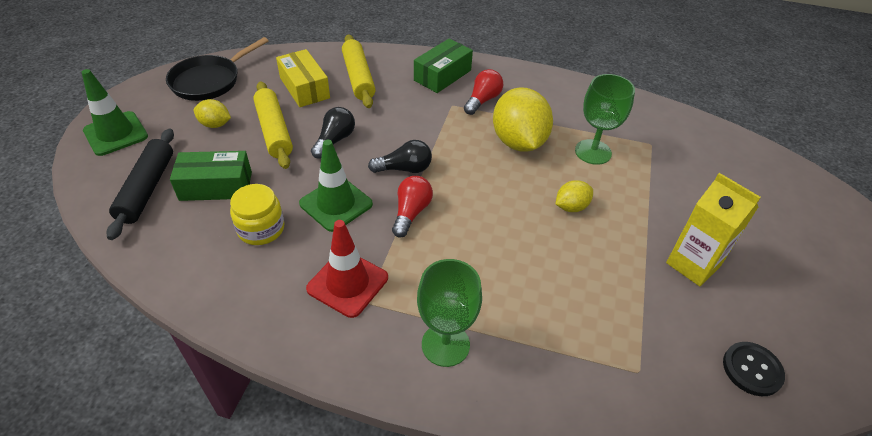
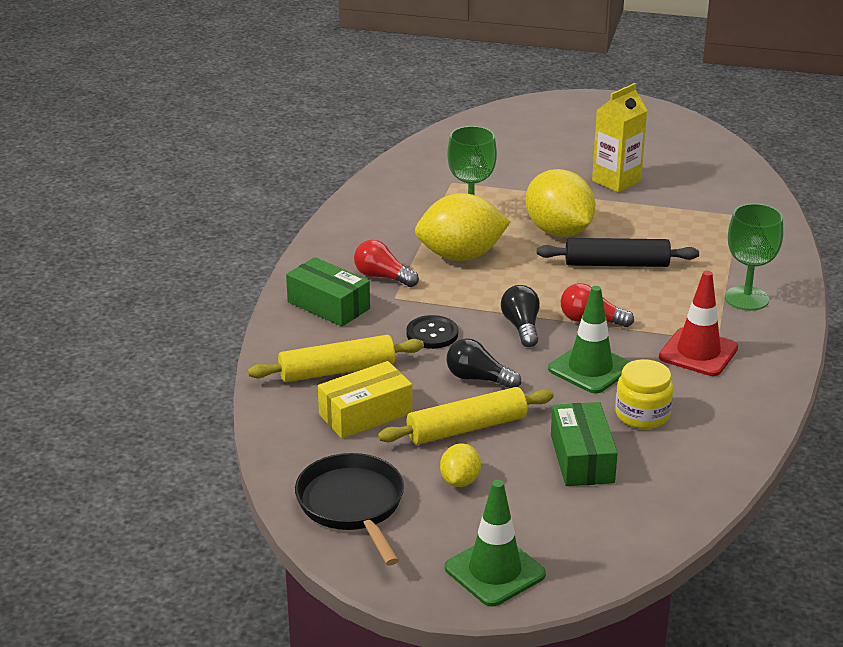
camera: 90 degrees left, 15 degrees down
black rolling pin [106,129,174,240] -> black rolling pin moved to [537,238,699,267]
black pan [166,37,269,101] -> black pan turned 150 degrees counterclockwise [295,453,404,565]
yellow lemon [555,180,593,212] -> yellow lemon [526,169,595,237], size x2.04
black button [723,342,785,396] -> black button moved to [406,315,458,349]

